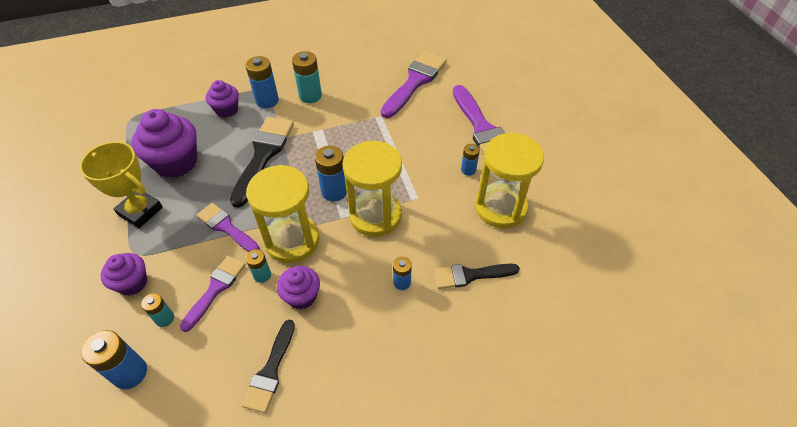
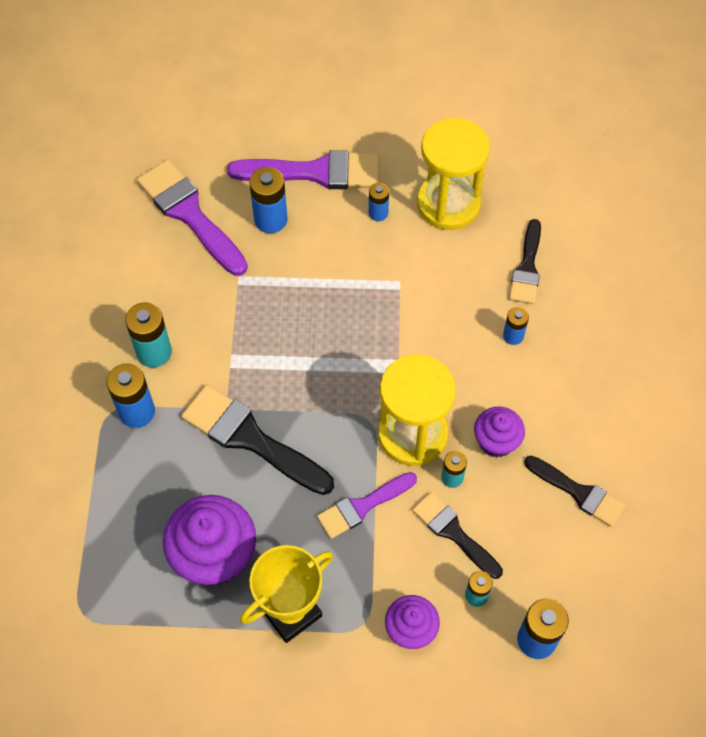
camera: 70 degrees left, 10 degrees up
purple brush [180,256,246,332] -> black brush [412,492,503,579]
purple cupcake [206,80,239,118] -> none
blue battery [315,146,347,201] -> blue battery moved to [249,167,288,233]
yellow hourglass [343,141,402,237] -> none

